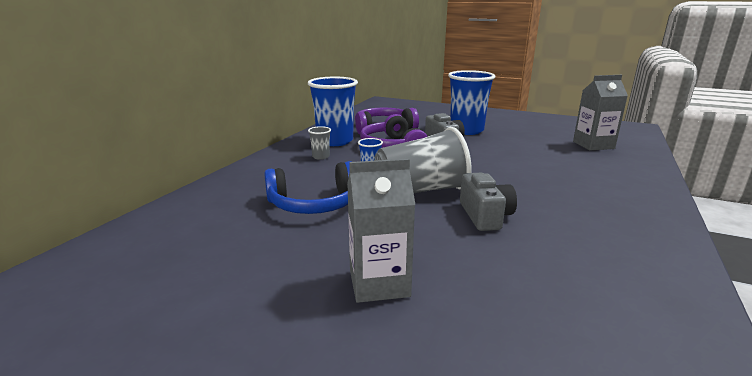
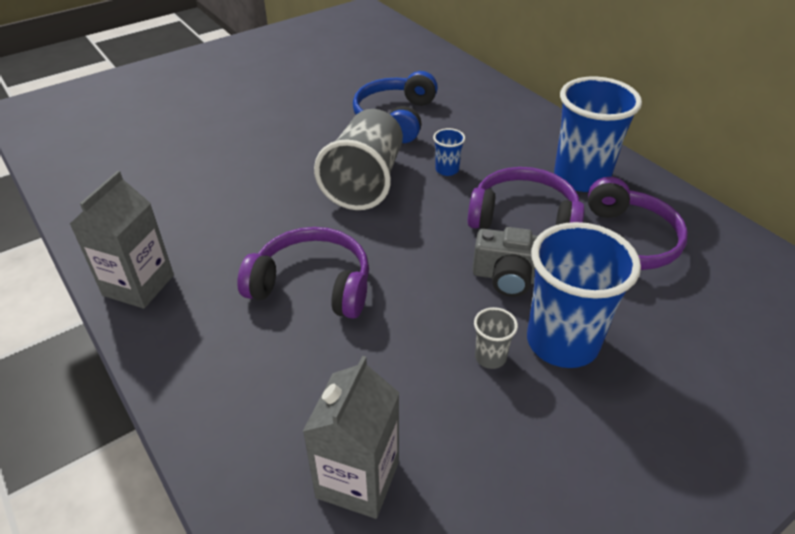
camera: 120 degrees right, 20 degrees up
grey cup [308,126,331,160] -> grey cup moved to [474,307,518,369]
grey carton [347,159,415,303] -> grey carton moved to [70,171,174,309]
grey camera [460,173,517,231] -> none
none -> purple headphones [237,227,369,319]

